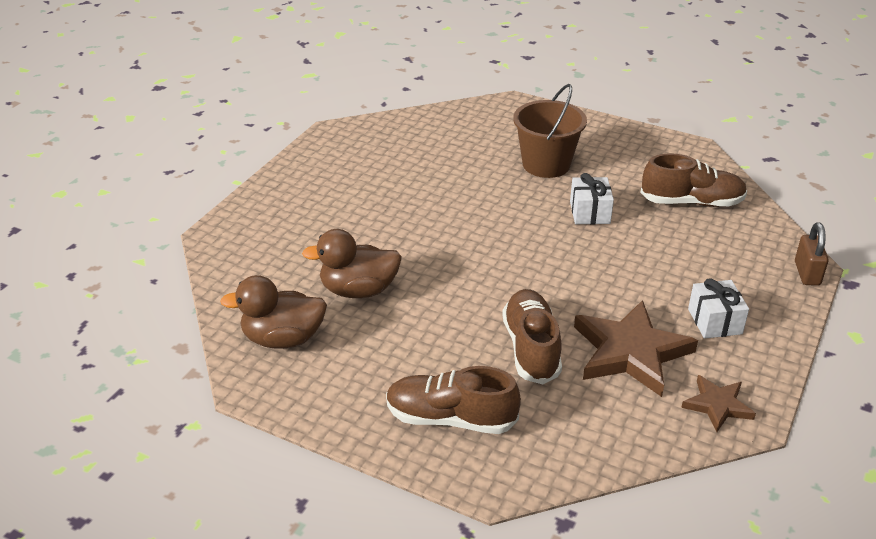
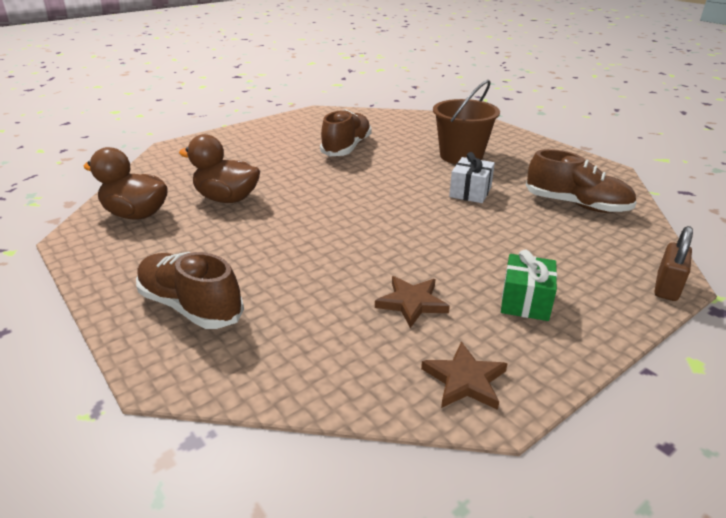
camera: 25 degrees right, 5 degrees down
brown shoe [502,289,562,384] -> brown shoe moved to [320,109,372,156]
brown star [574,300,698,397] -> brown star [375,276,450,328], size x0.54
white gift [688,279,749,339] -> green gift [501,250,557,321]

